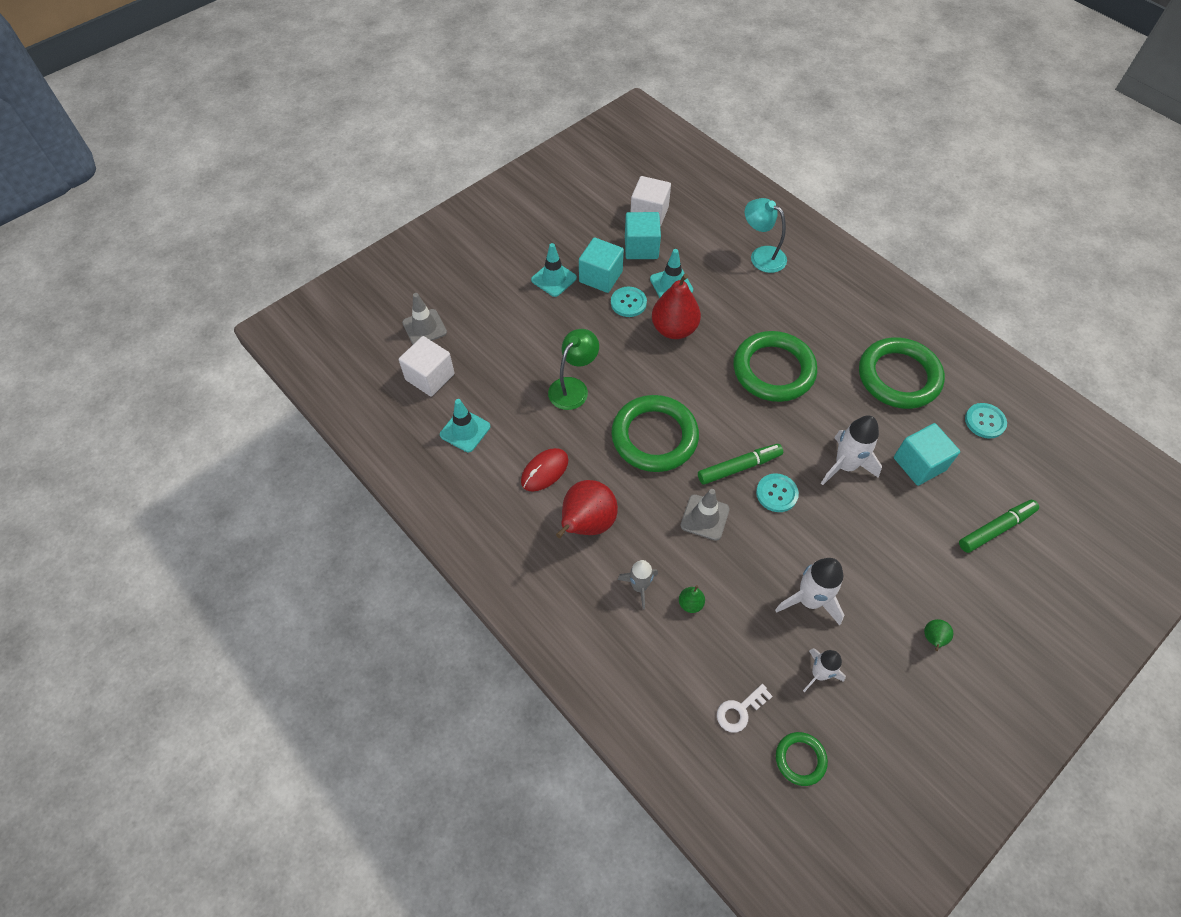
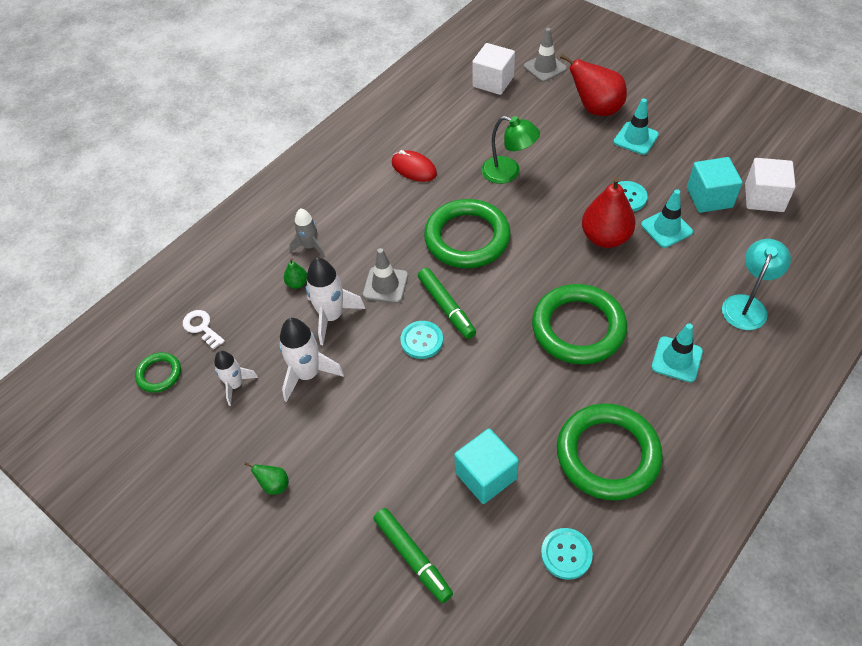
camera: 85 degrees right, 5 degrees down
turquoise traffic cone [440,399,490,452] -> turquoise traffic cone moved to [651,323,703,382]
red pear [556,480,618,538] -> red pear moved to [560,54,627,116]
turquoise cube [579,237,624,293] -> none
white rocket [821,416,882,485] -> white rocket moved to [306,258,365,345]

